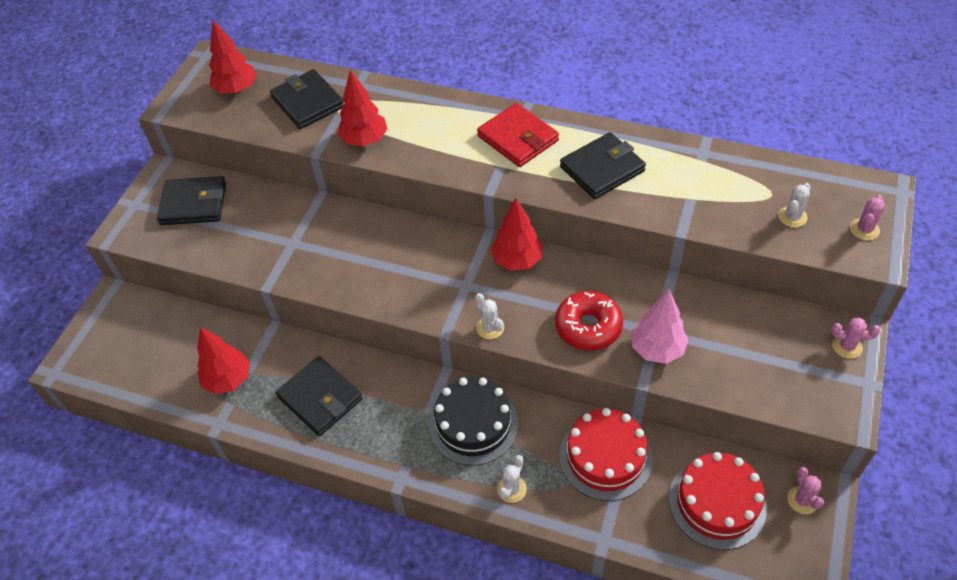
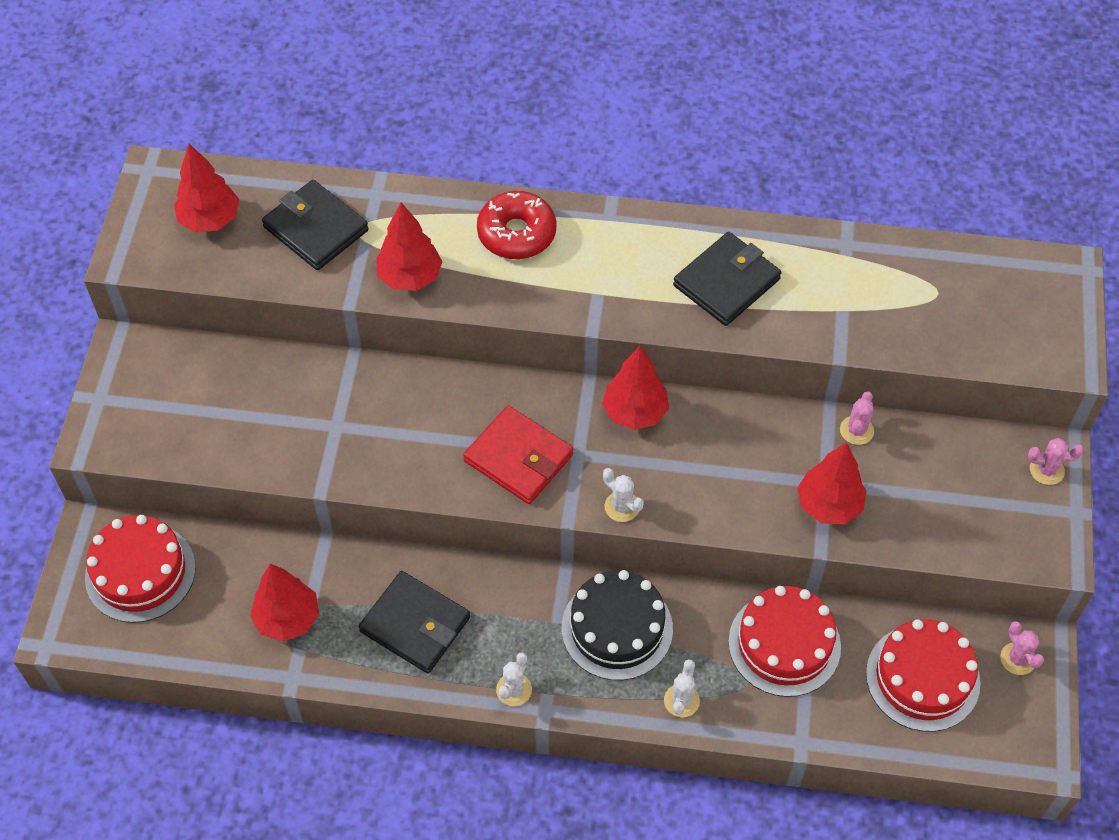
camera: 15 degrees left, 5 degrees up
black wallet [157,176,226,225] -> none
red wallet [477,103,559,167] -> red wallet moved to [463,405,573,504]
red donut [555,291,623,351] -> red donut moved to [477,191,557,259]
pink tree [631,289,689,364] -> red tree [797,442,867,524]
white cactus [778,183,811,228] -> white cactus moved to [496,652,532,706]
pink cactus [850,195,885,240] -> pink cactus moved to [840,392,874,445]
none -> red cake [85,515,196,623]

